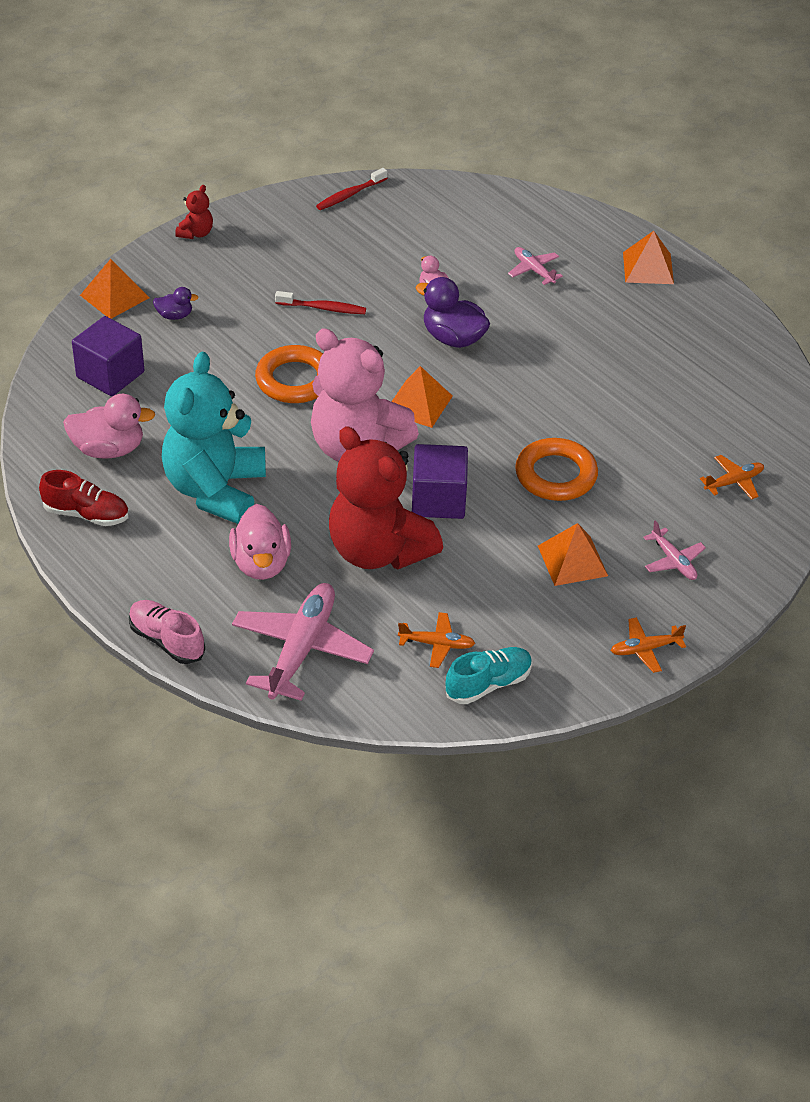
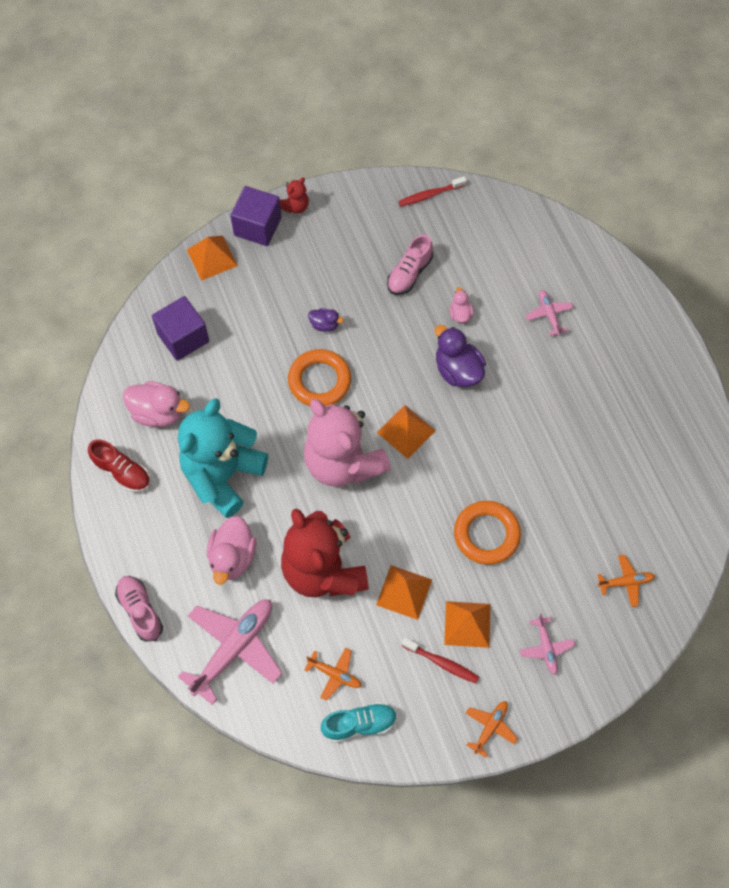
camera: 20 degrees right, 20 degrees up
purple duck [153,287,199,320] -> purple duck moved to [308,308,344,332]
red toothbrush [275,291,366,314] -> red toothbrush moved to [401,638,479,684]
purple cube [412,444,468,519] -> purple cube moved to [230,186,281,246]
orange plane [611,617,686,673] -> orange plane turned 120 degrees clockwise [466,701,518,758]
orange pyramid [623,231,674,284] -> orange pyramid moved to [376,565,432,620]
none -> pink shoe [387,235,433,295]

